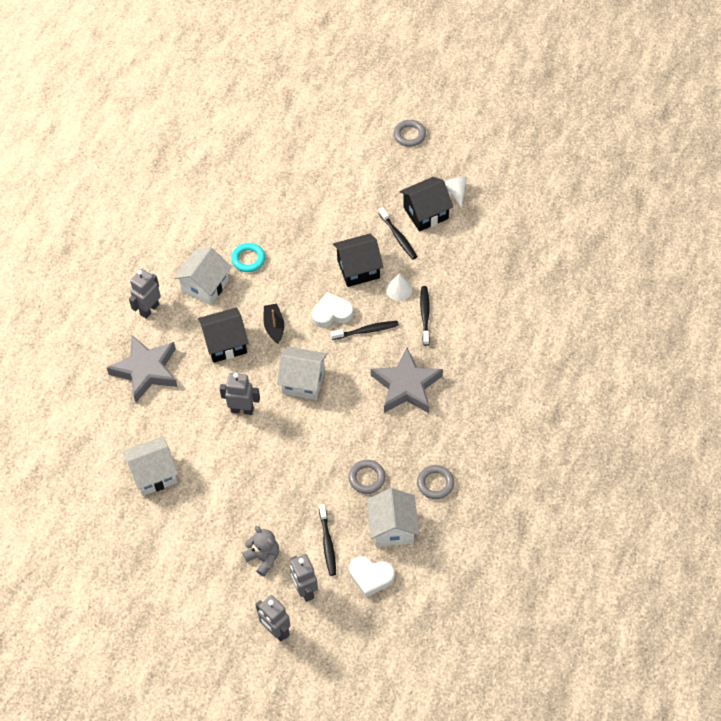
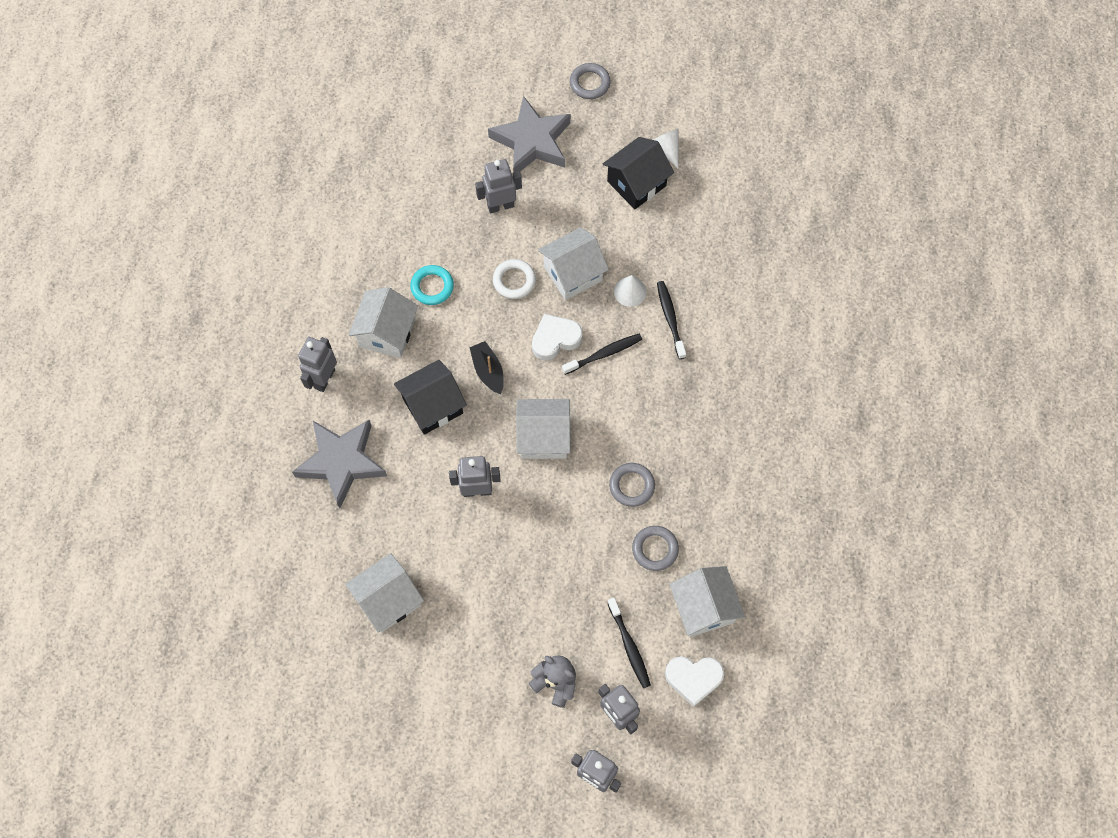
camera: 15 degrees left, 10 degrees up
black house [333,234,383,287] -> white house [538,227,609,300]
grey star [371,347,443,413] -> grey star moved to [488,96,571,172]
black toothbrush [379,207,417,259] -> none
grey ring [417,465,454,499] -> grey ring moved to [609,463,655,507]
none -> grey robot [475,159,522,213]
none -> white ring [493,259,536,299]

